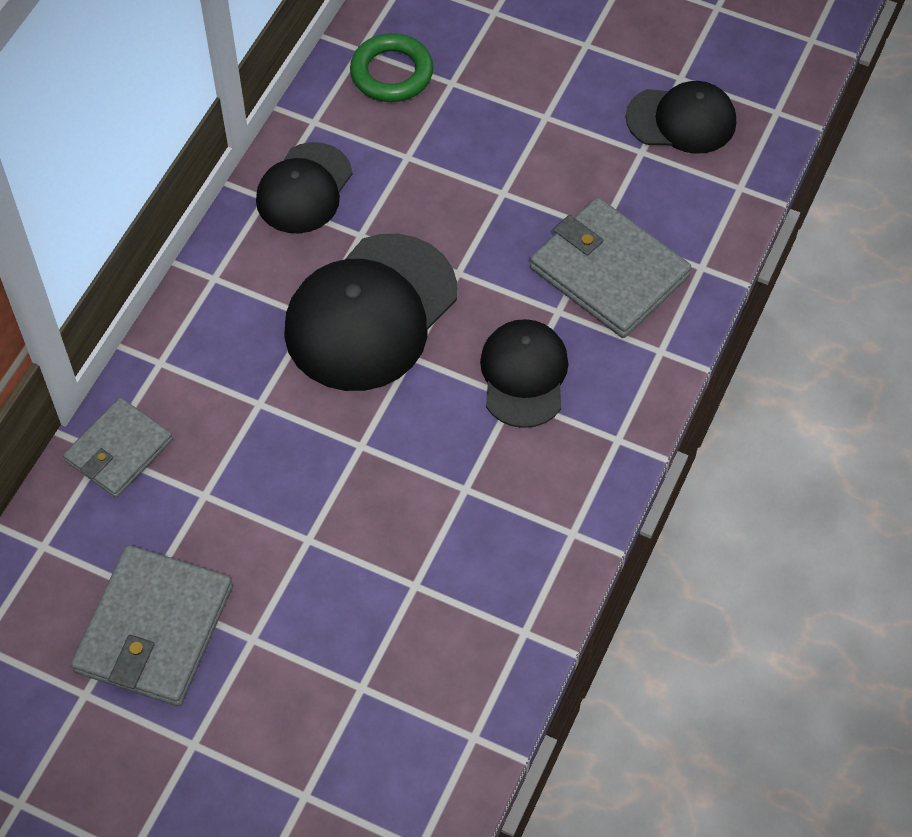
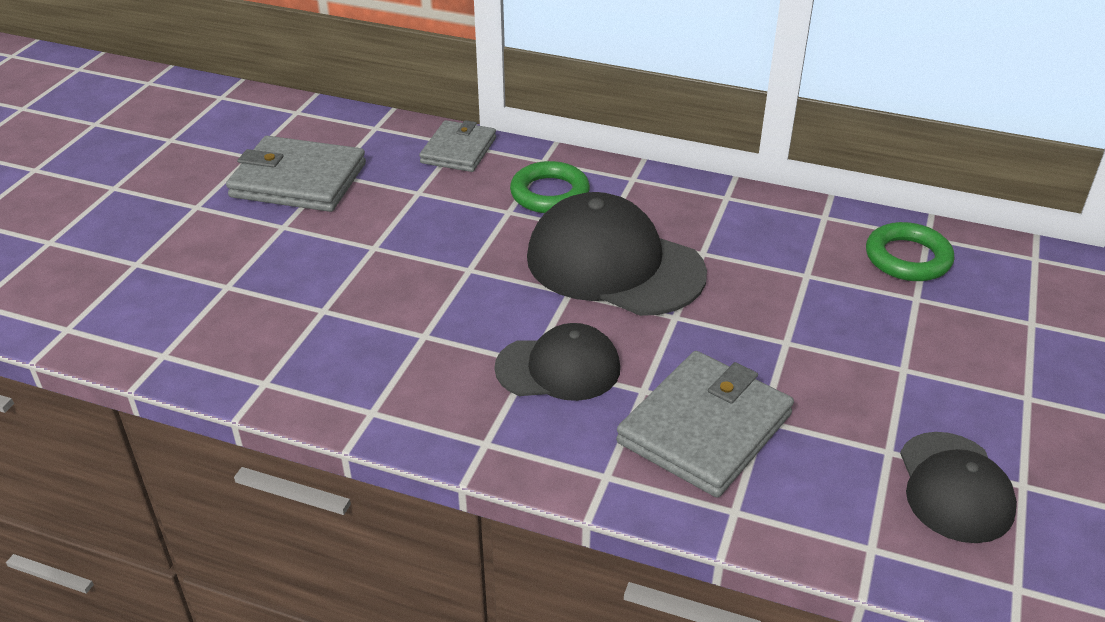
camera: 85 degrees right, 20 degrees down
grey wallet [63,397,173,498] -> grey wallet turned 75 degrees clockwise [419,120,496,172]
black cap [256,142,352,233] -> none
none -> green ring [510,161,590,213]

